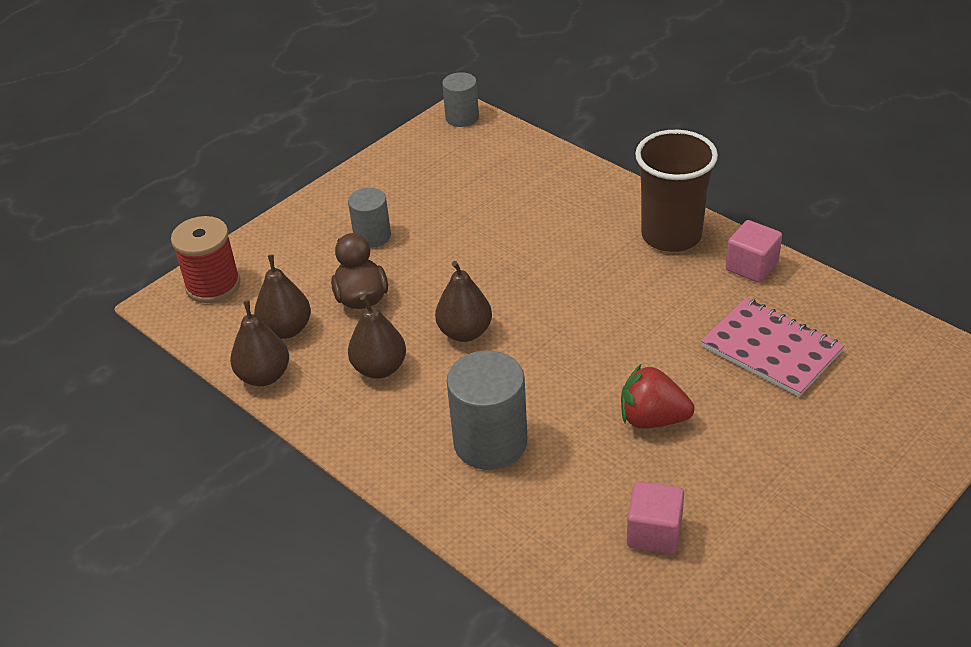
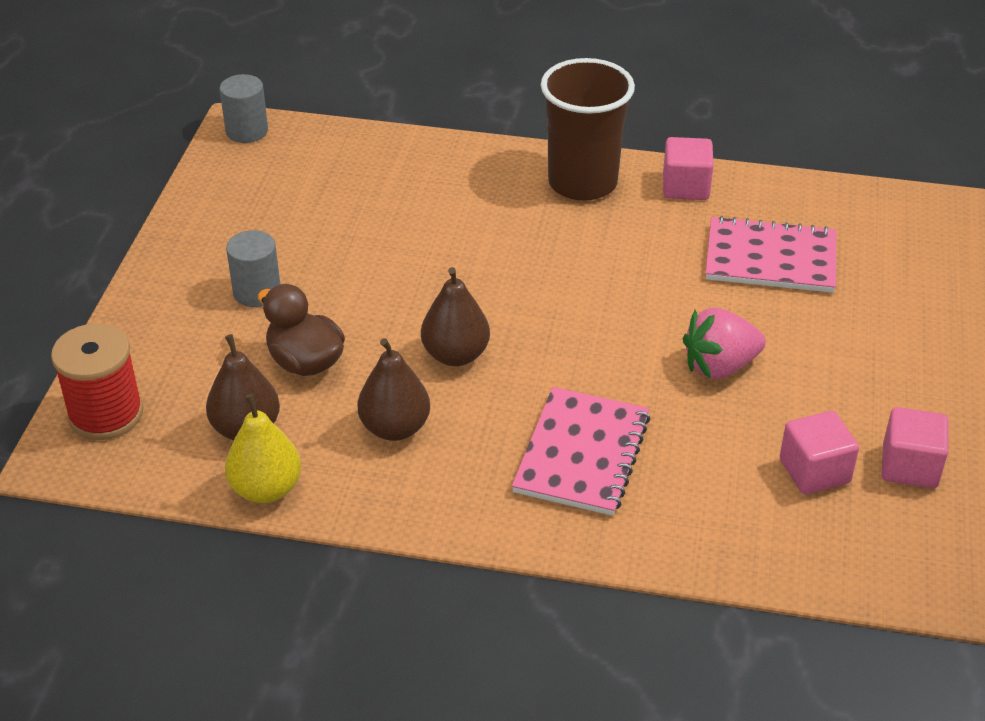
camera: 35 degrees left, 0 degrees up
brown pear [230,300,289,386] -> yellow pear [225,394,301,503]
grey cylinder [447,350,527,470] -> pink notebook [512,387,650,516]
red strawberry [621,364,695,428] -> pink strawberry [683,308,766,379]
none -> pink cube [881,407,949,488]

